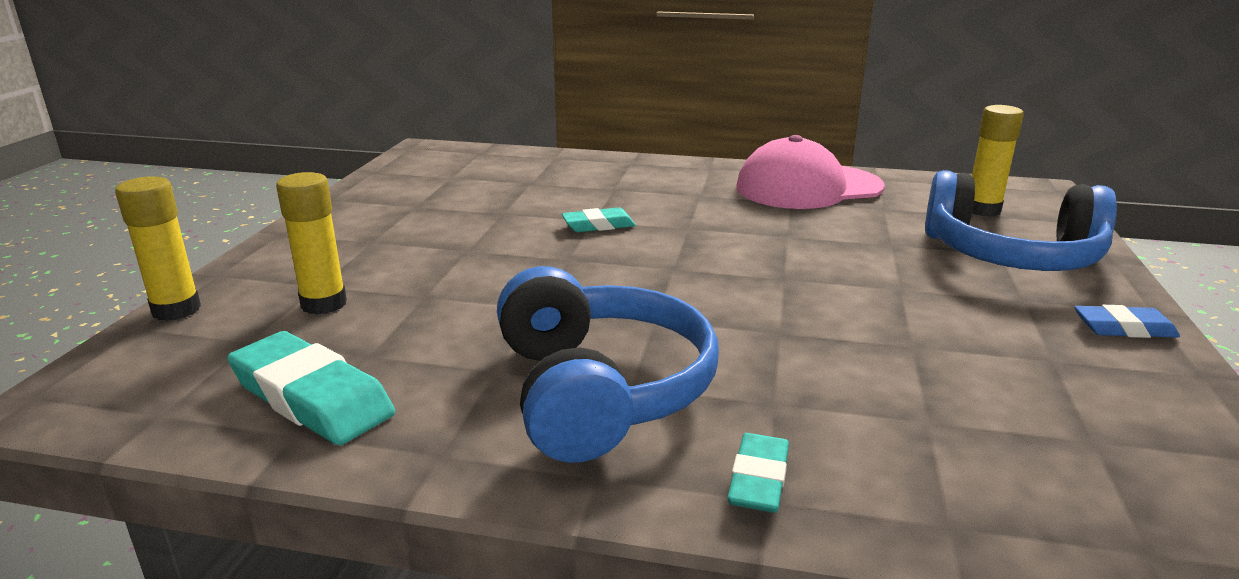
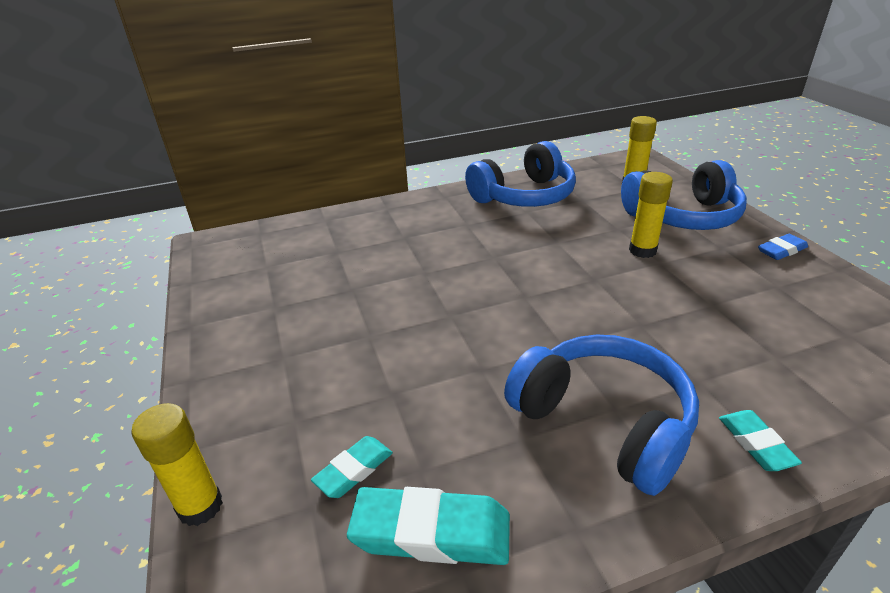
camera: 30 degrees left, 10 degrees up
yellow glue stick [276,172,347,315] -> yellow glue stick moved to [629,172,673,258]
turquoise eraser [561,207,636,232] -> turquoise eraser moved to [311,436,393,498]
pink cap [736,135,885,209] -> blue headphones [465,141,576,207]

